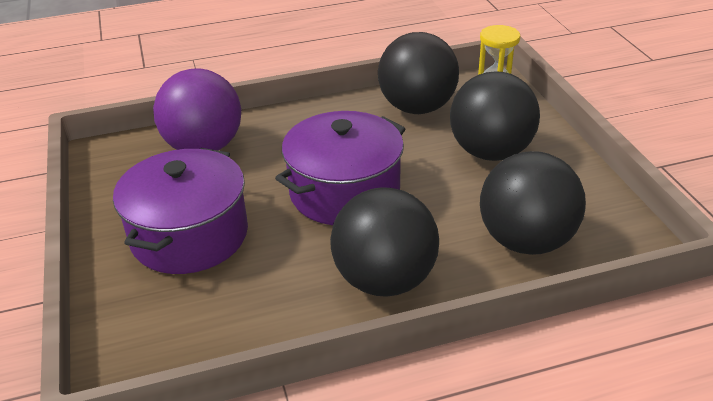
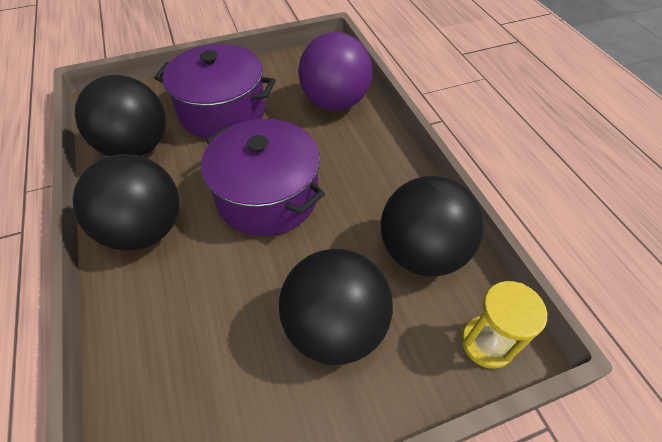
camera: 85 degrees right, 15 degrees up
black ball [480,151,586,255] -> black ball moved to [75,75,166,156]

